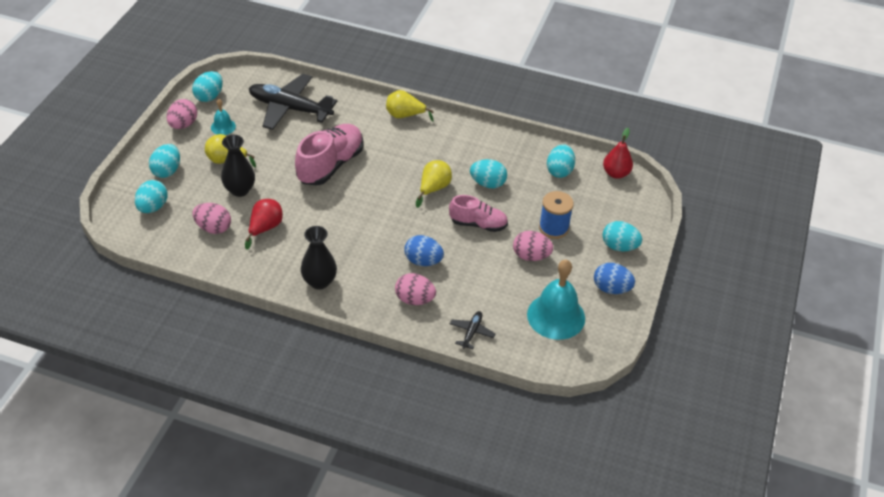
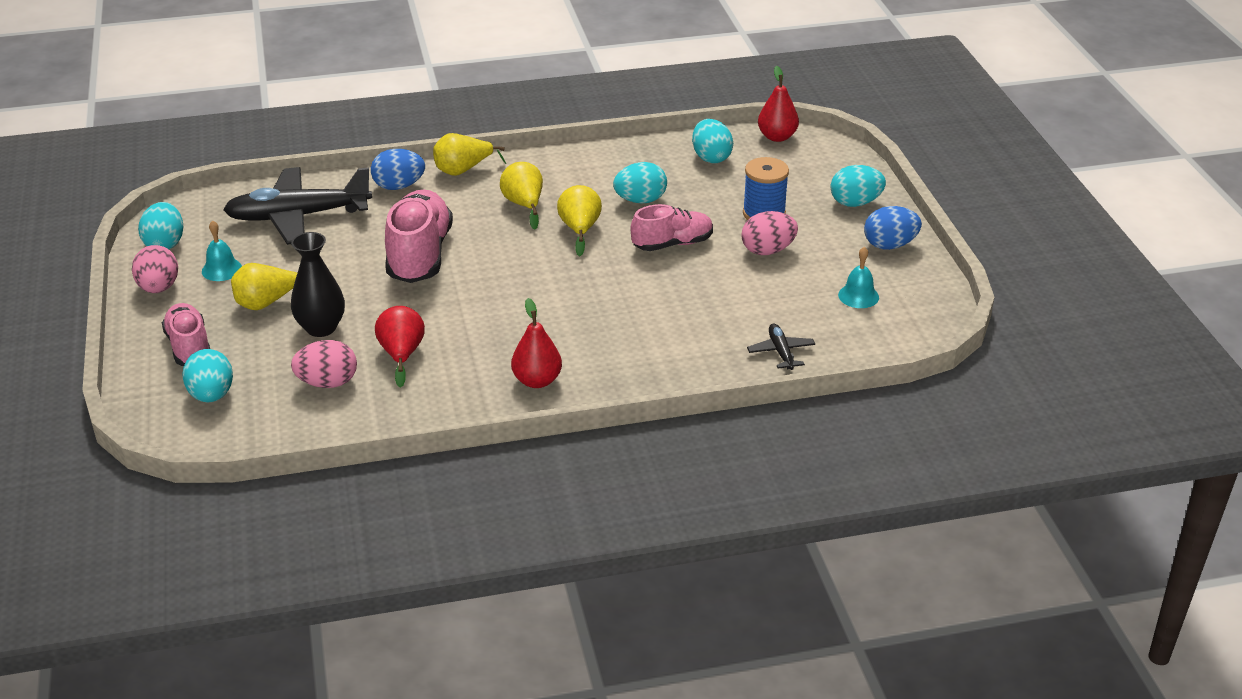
camera: 30 degrees left, 10 degrees down
turquoise egg [149,144,180,178] -> pink shoe [162,303,210,366]
black vase [301,226,337,290] -> red pear [511,298,562,388]
pink egg [395,273,436,305] -> none
blue egg [404,235,444,266] -> blue egg moved to [371,149,425,190]
turquoise bell [527,259,585,340] -> turquoise bell [838,247,879,308], size x0.49
none -> yellow pear [500,162,543,230]

